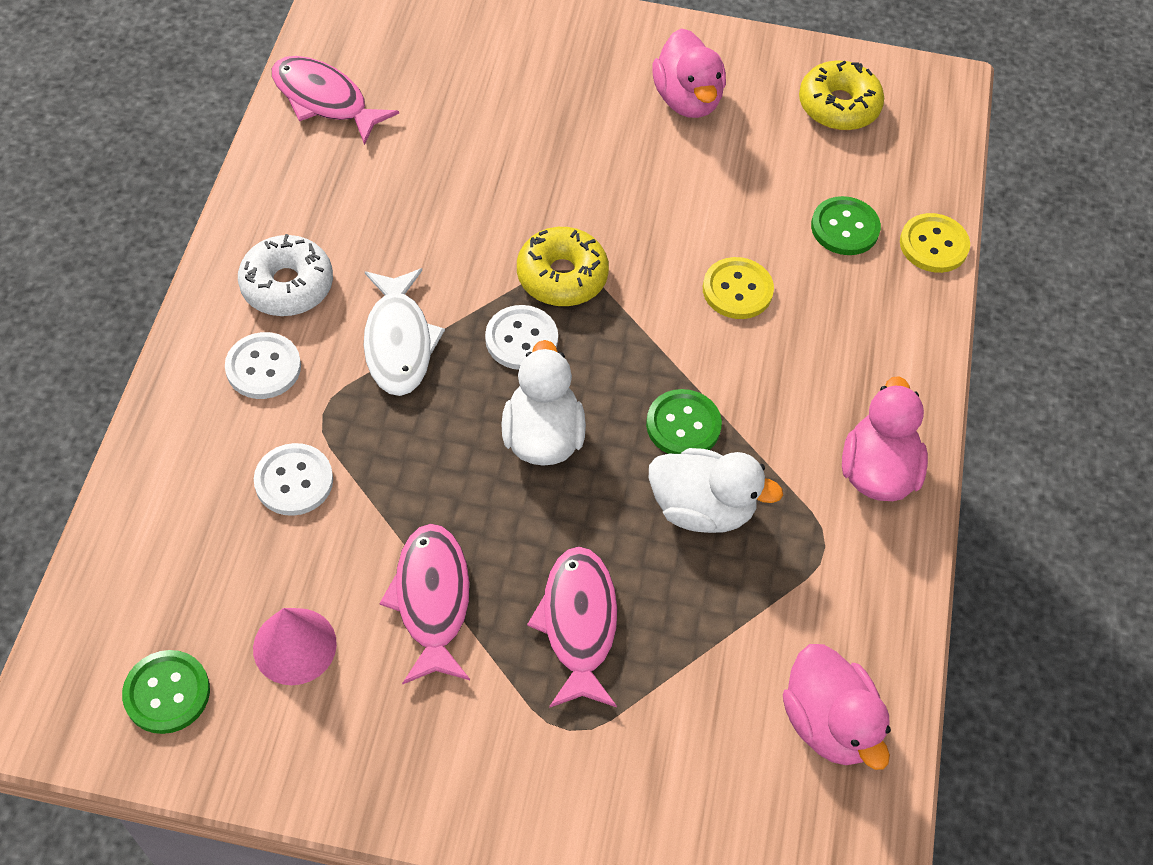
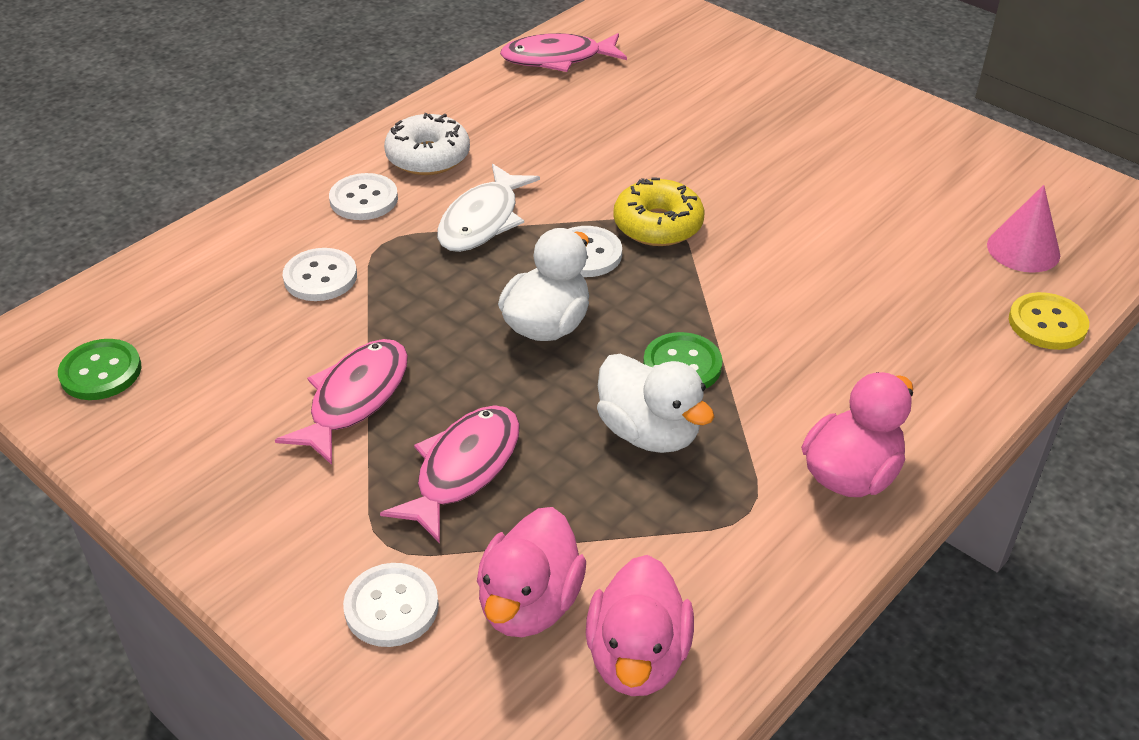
camera: 35 degrees right, 15 degrees down
pink cone [253,608,337,685] -> pink cone moved to [987,185,1060,273]
pink fish [272,56,399,145] -> pink fish turned 75 degrees counterclockwise [500,33,627,72]
pink duck [652,28,726,118] -> pink duck moved to [477,507,586,637]
yellow button [703,257,774,319] -> none
yellow donut [799,60,884,130] -> none
green button [811,196,881,255] -> none
none -> white button [343,563,439,647]

